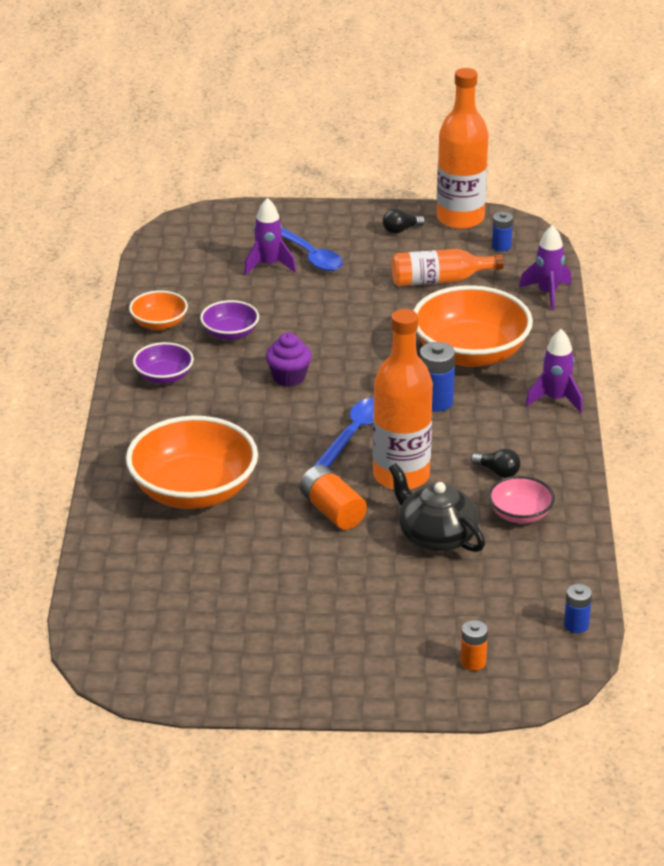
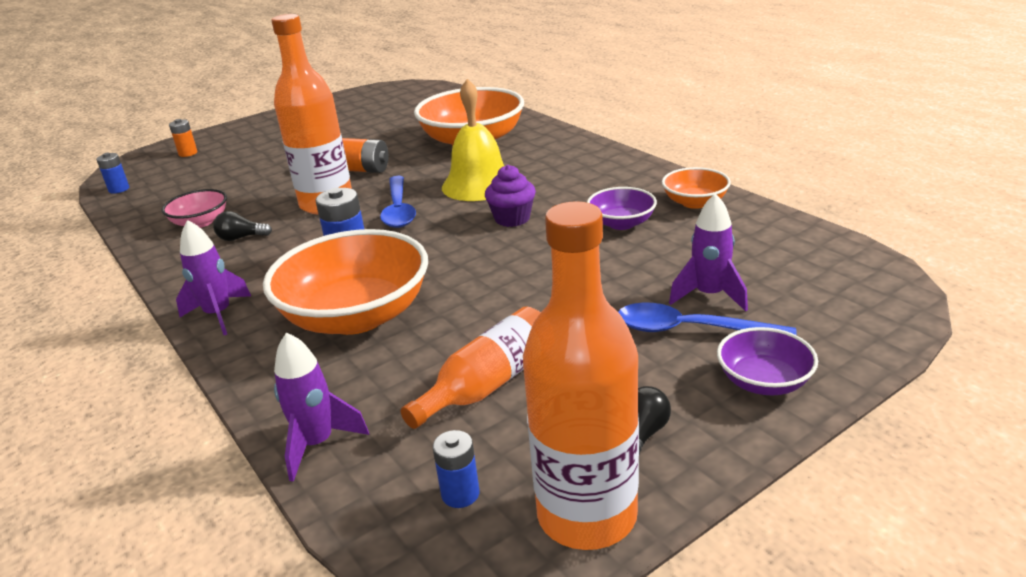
camera: 145 degrees right, 5 degrees down
purple bowl [133,342,194,384] -> purple bowl moved to [717,327,818,395]
black teapot [389,463,485,552] -> none
none -> yellow bell [442,79,504,201]

